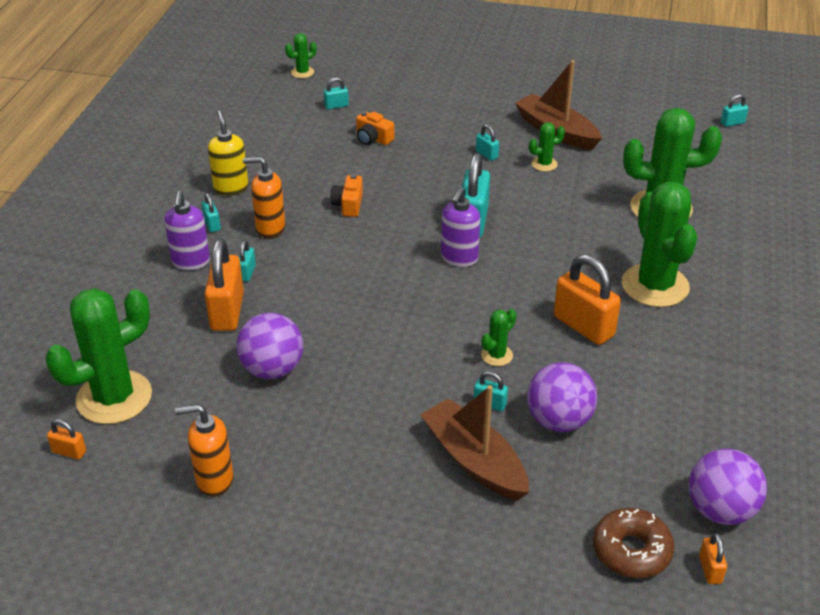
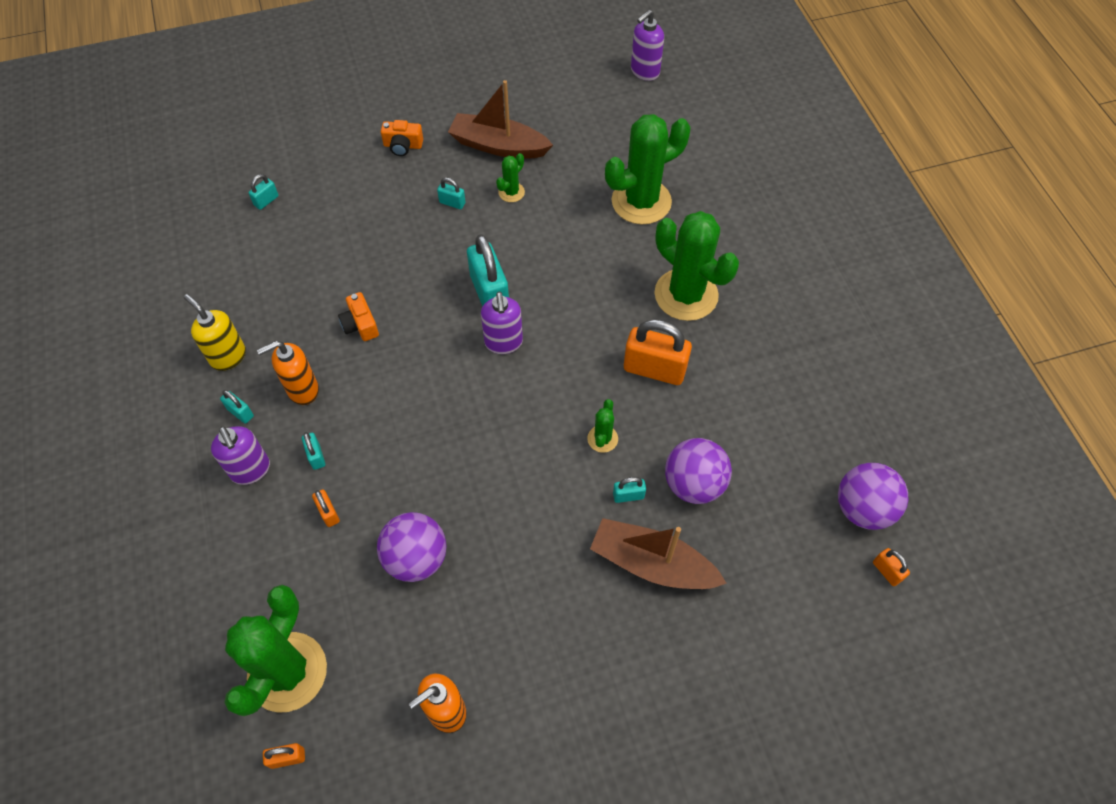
camera: 30 degrees left, 20 degrees up
orange padlock [205,239,244,331] -> orange padlock [312,489,340,527], size x0.47
green cactus [285,33,317,78] -> none
orange camera [356,111,394,145] -> orange camera moved to [381,120,423,156]
brown donut [593,508,674,578] -> none
turquoise padlock [721,94,748,127] -> purple soap dispenser [631,10,664,81]

